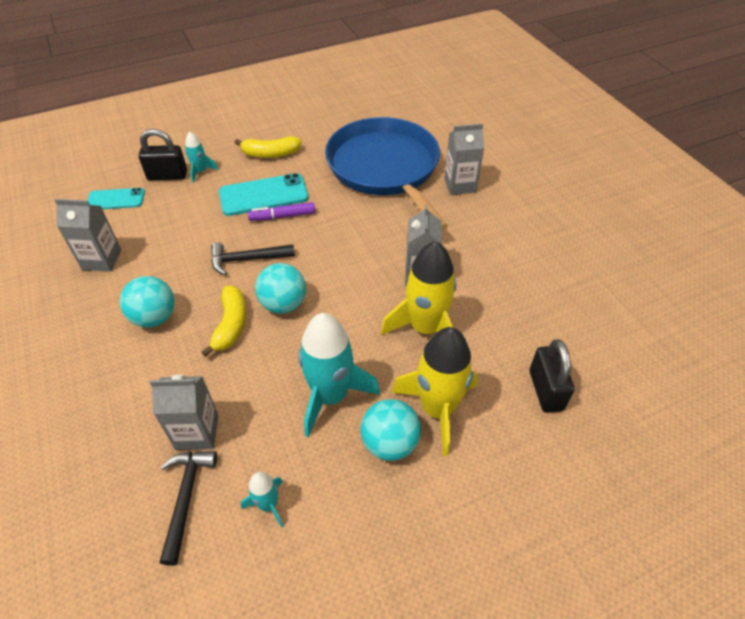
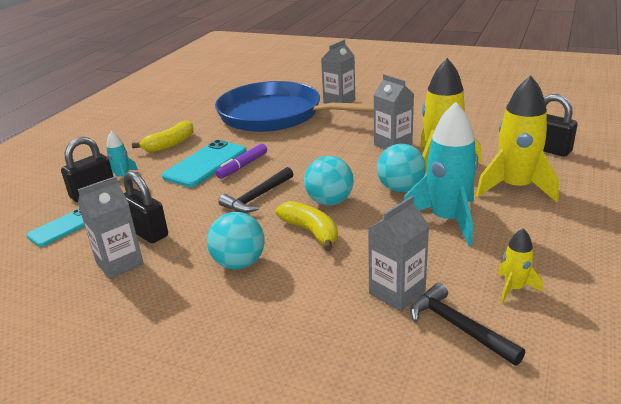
camera: 40 degrees left, 20 degrees down
turquoise rocket [241,472,283,527] -> yellow rocket [498,228,543,303]
turquoise ball [360,399,421,461] -> turquoise ball moved to [377,144,426,192]
none -> black padlock [124,171,168,243]

